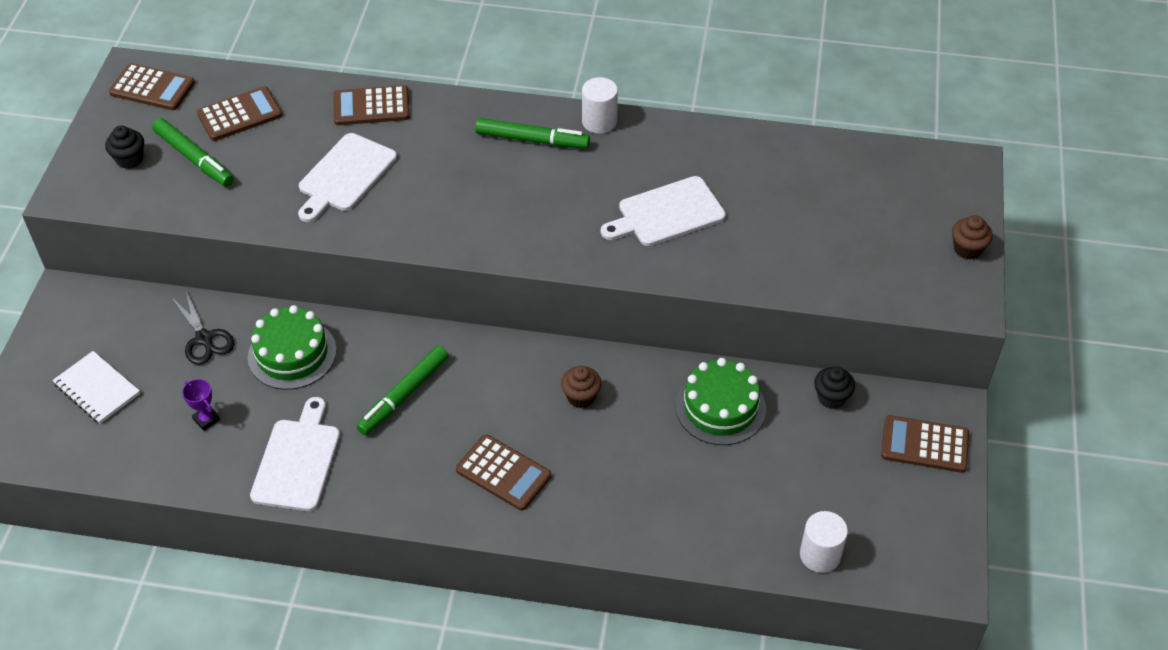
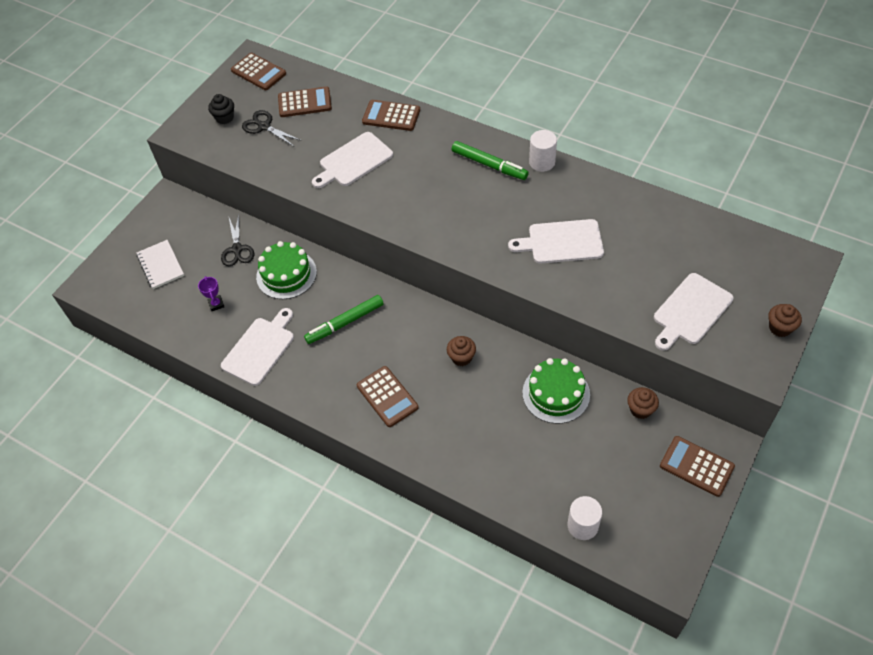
camera: 25 degrees right, 5 degrees up
green marker [152,118,234,187] -> black scissors [242,110,302,146]
black cupcake [814,366,855,409] -> brown cupcake [627,387,659,419]
none -> white cutting board [654,273,734,351]

